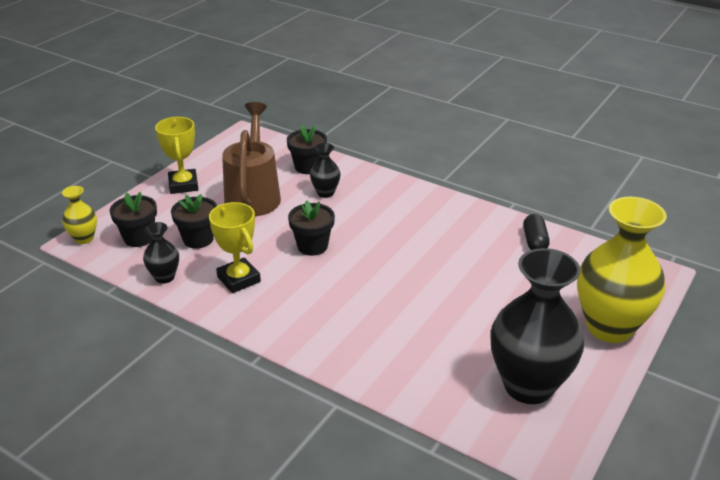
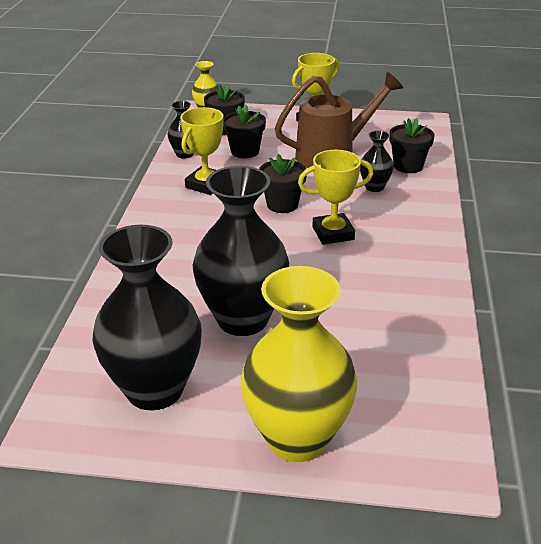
camera: 65 degrees right, 0 degrees up
black capsule [523,214,550,250] -> none
none -> black vase [193,166,289,336]
none -> yellow trophy [298,150,374,245]

